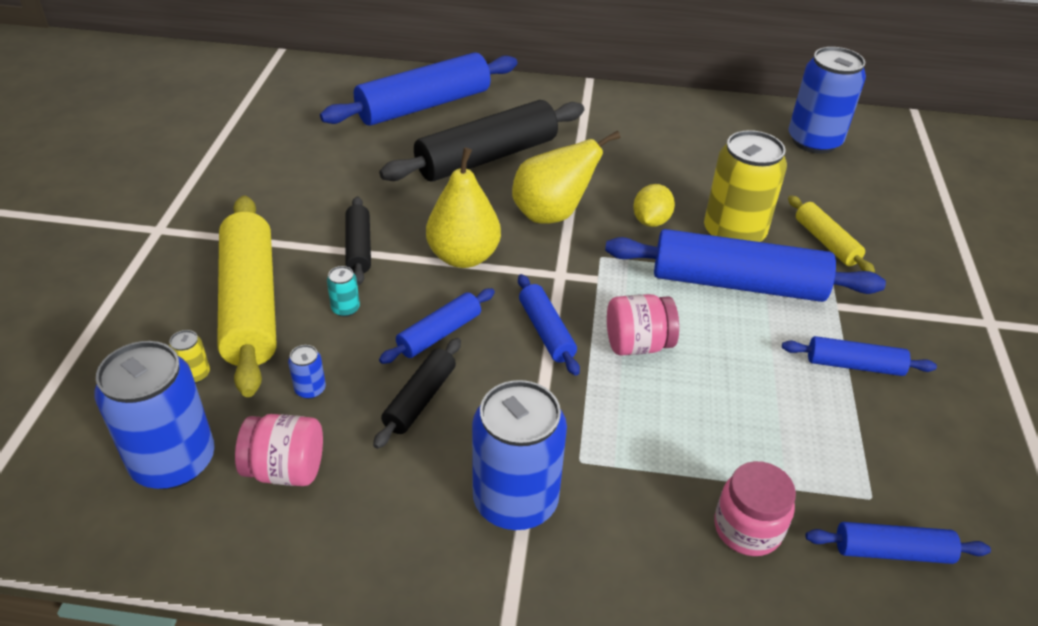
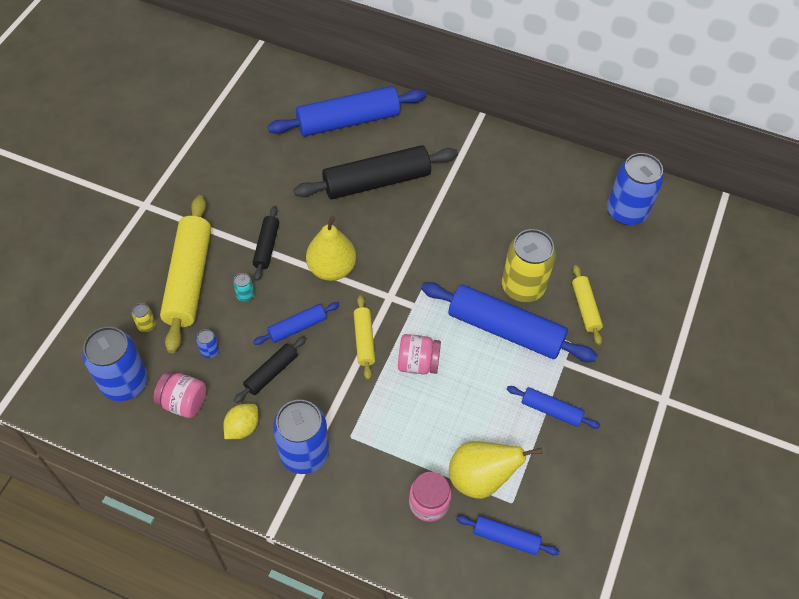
camera: 15 degrees right, 15 degrees up
yellow pear [512,131,620,224] -> yellow pear moved to [449,441,542,499]
blue rolling pin [518,274,580,376] -> yellow rolling pin [354,295,375,380]
yellow lemon [633,184,675,227] -> yellow lemon moved to [223,404,259,439]

